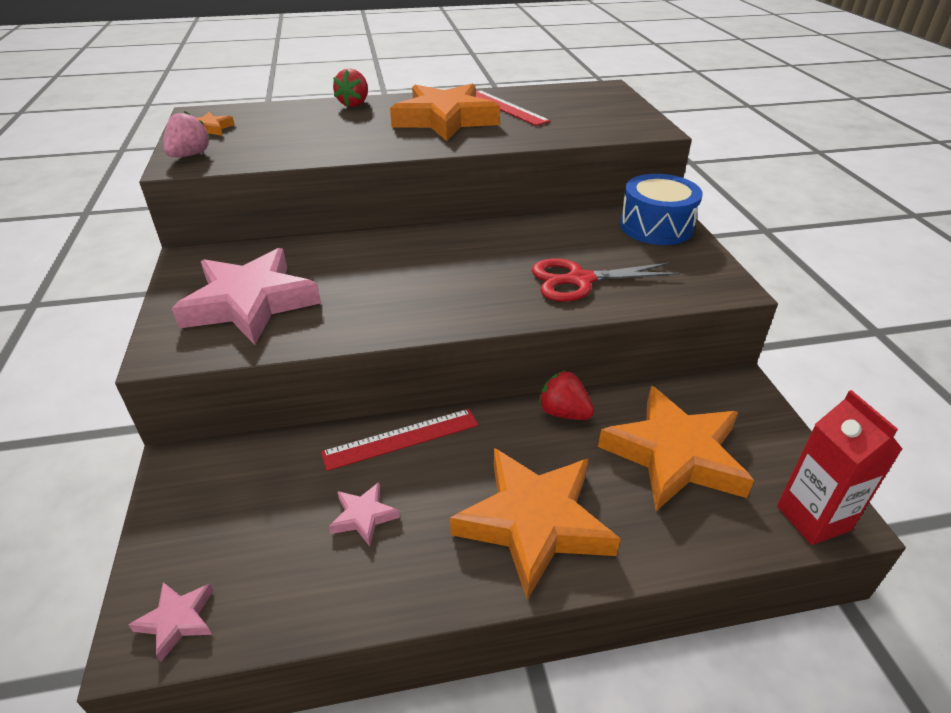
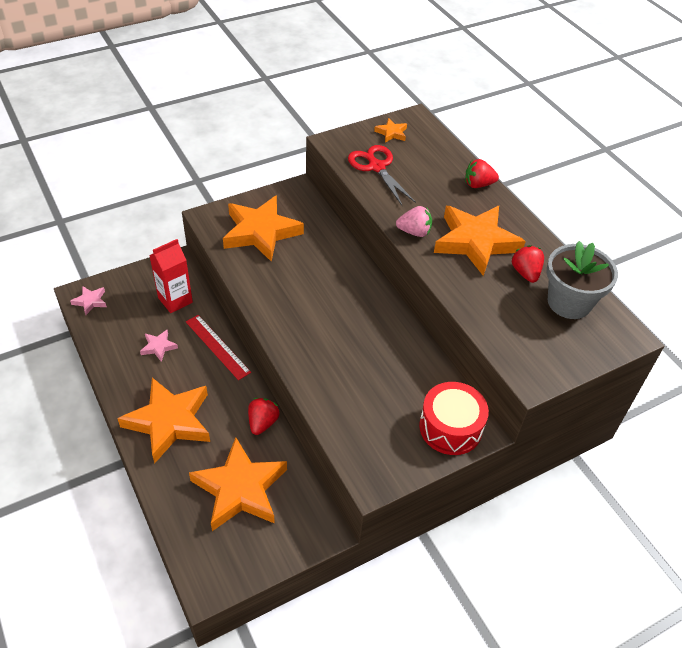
camera: 70 degrees right, 10 degrees up
pink strawberry [163,111,211,157] -> pink strawberry moved to [396,206,432,237]
pink star [172,248,321,345] -> orange star [223,195,304,262]
red ruler [475,90,551,126] -> red strawberry [512,245,544,283]
red scissors [532,258,681,302] -> red scissors moved to [348,145,416,205]
blue drum [620,174,703,245] -> red drum [419,382,489,455]
red carton [777,390,902,545] -> red carton moved to [149,239,193,313]
none -> grey flower pot [547,241,618,319]

